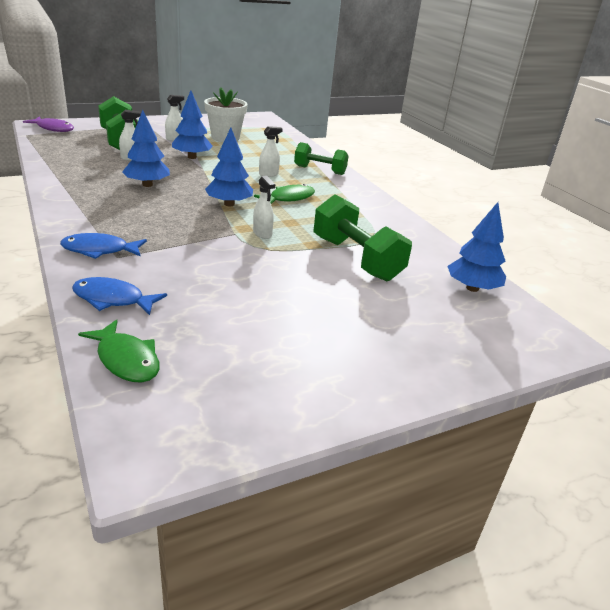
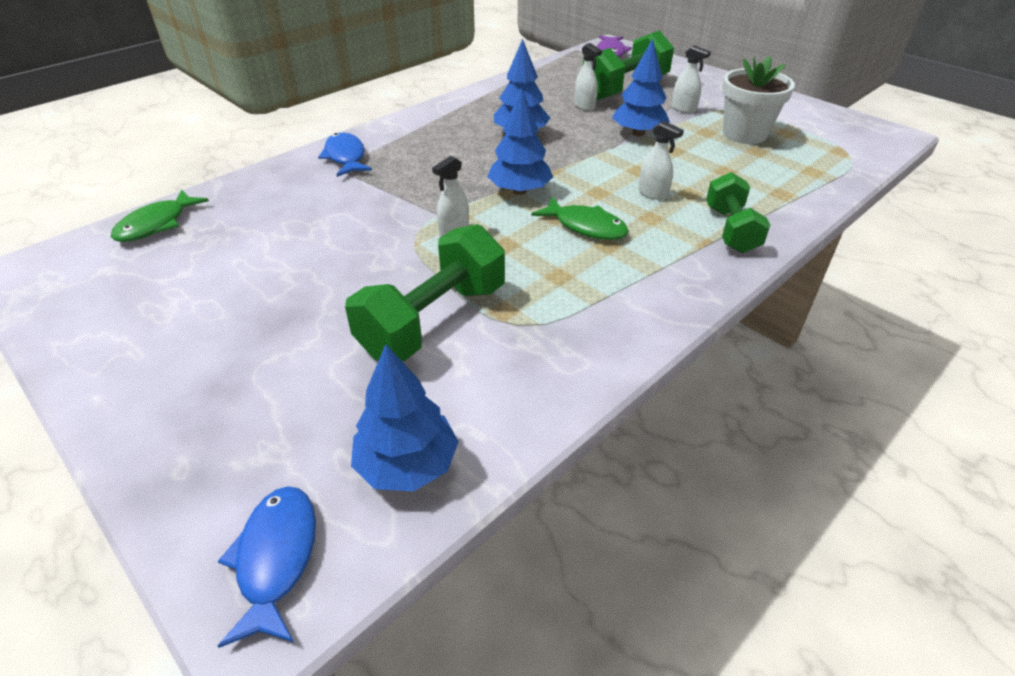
camera: 75 degrees right, 10 degrees up
blue fish [72,277,167,315] -> blue fish moved to [218,486,316,648]

